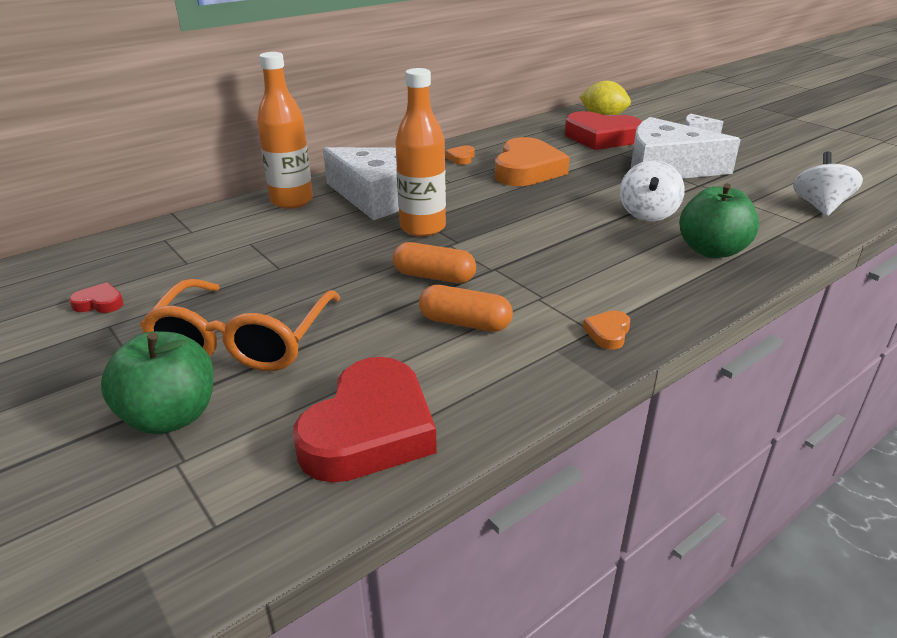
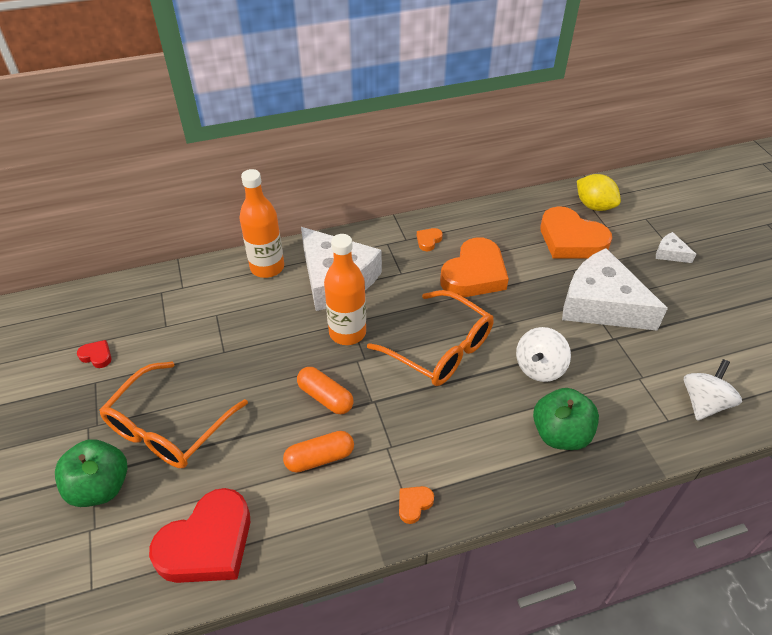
camera: 20 degrees right, 15 degrees up
orange capsule [419,285,513,332] -> orange capsule turned 60 degrees counterclockwise [283,431,354,473]
red heart [565,111,642,150] -> orange heart [540,206,612,259]
none -> orange glasses [367,290,494,386]

